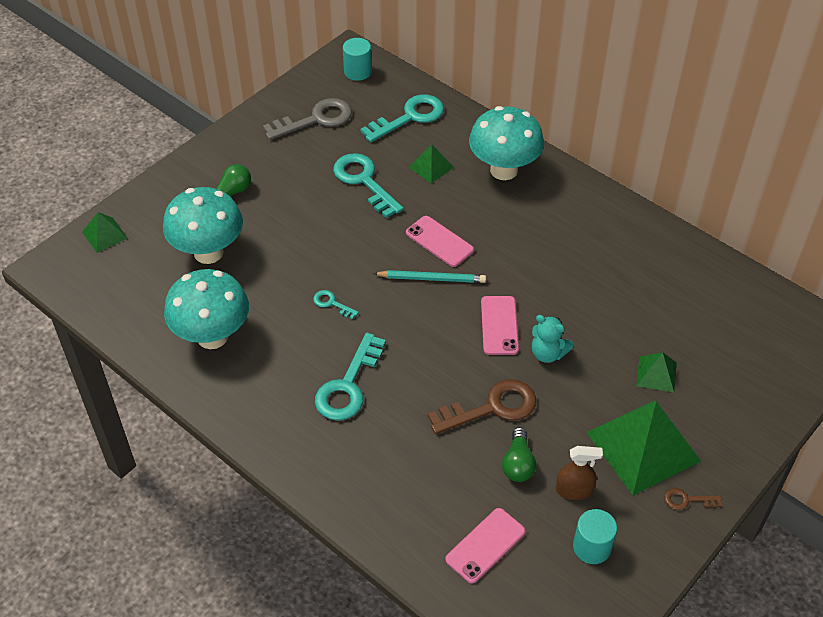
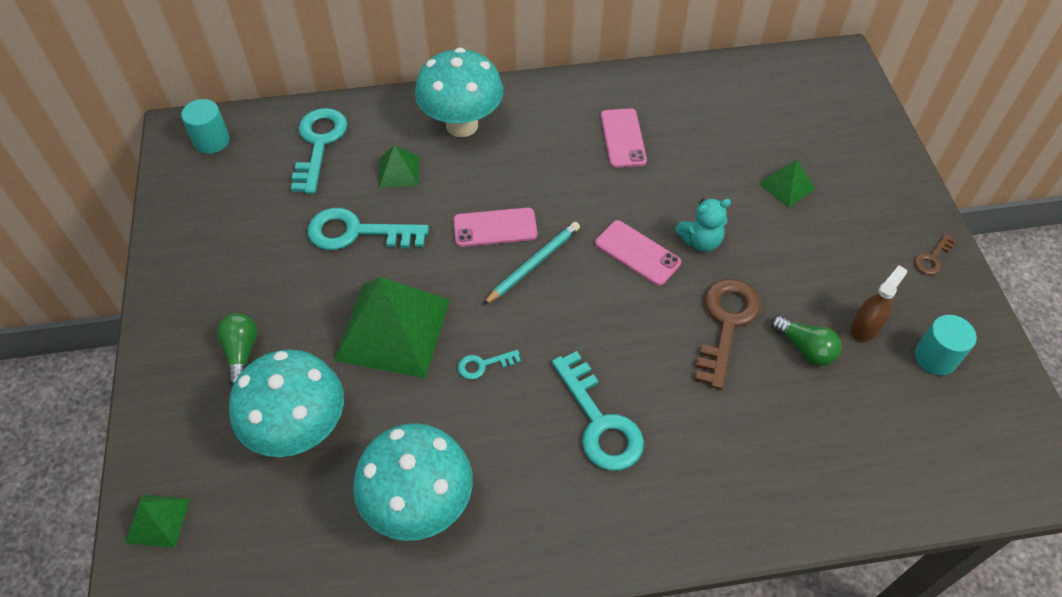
camera: 50 degrees left, 5 degrees up
grey key [263,98,352,140] -> none
pink phone [445,508,526,583] -> pink phone moved to [601,108,647,168]
green pyramid [586,401,701,495] -> green pyramid moved to [334,277,450,378]

